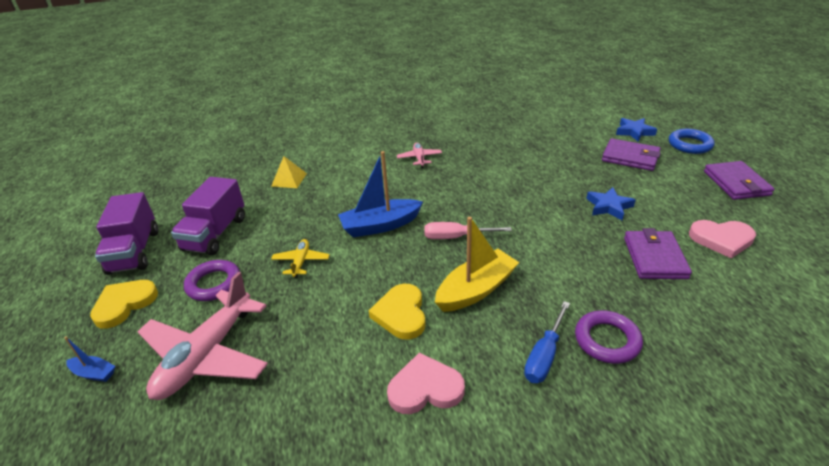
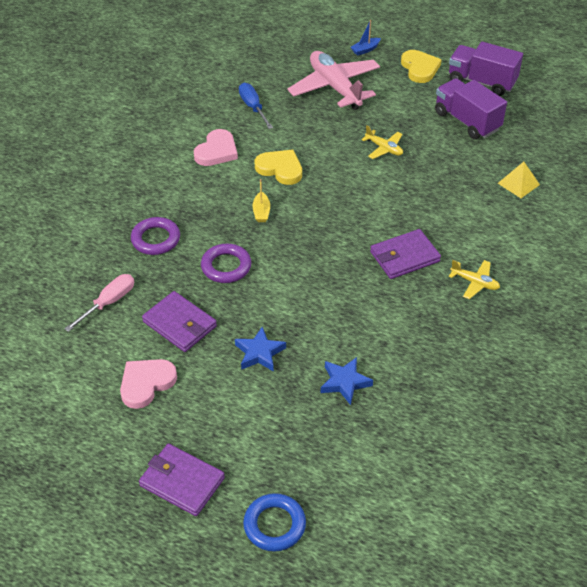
camera: 125 degrees right, 10 degrees up
purple ring [184,260,240,301] -> purple ring moved to [201,244,251,283]
blue boat [338,151,423,237] -> none
pink plane [397,143,442,168] -> yellow plane [449,260,500,299]
pink screwdriver [424,222,512,239] -> pink screwdriver moved to [64,274,134,332]
yellow boat [435,217,519,312] -> yellow boat [252,179,270,222], size x0.49
blue screwdriver [524,301,570,383] -> blue screwdriver moved to [239,83,273,129]
purple wallet [602,138,661,171] -> purple wallet moved to [370,229,441,279]
blue star [616,118,657,142] -> blue star moved to [321,357,373,405]

